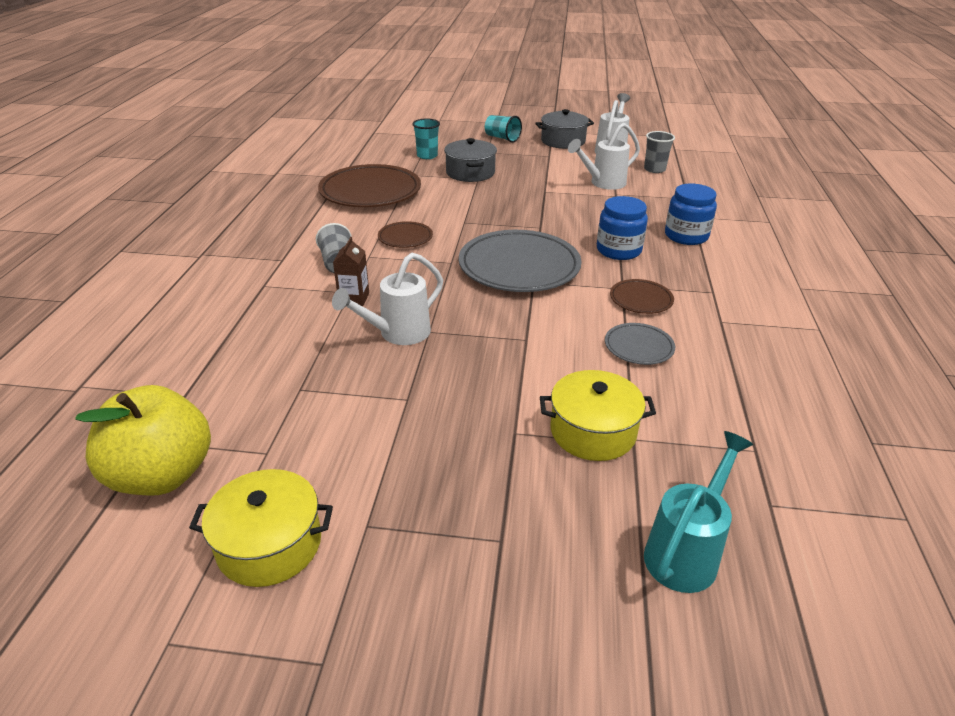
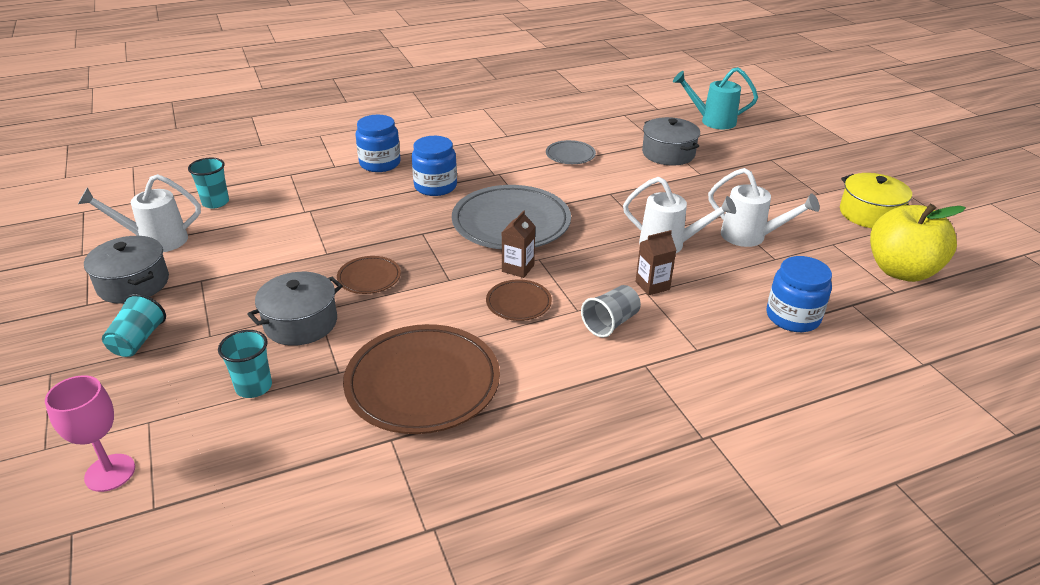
camera: 120 degrees left, 0 degrees up
yellow pot [540,370,656,461] -> grey pot [642,117,700,166]
white watering can [568,123,640,190] -> white watering can moved to [708,168,820,247]
brown plate [610,279,674,314] -> brown plate moved to [337,256,401,294]
grey cup [644,131,675,173] -> turquoise cup [188,158,229,208]
none -> pink goblet [45,375,135,492]
none -> brown carton [501,210,535,278]
none -> blue jar [767,256,832,332]

